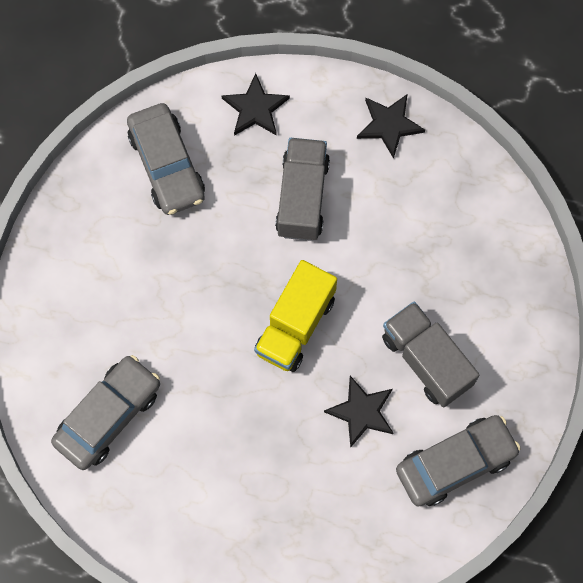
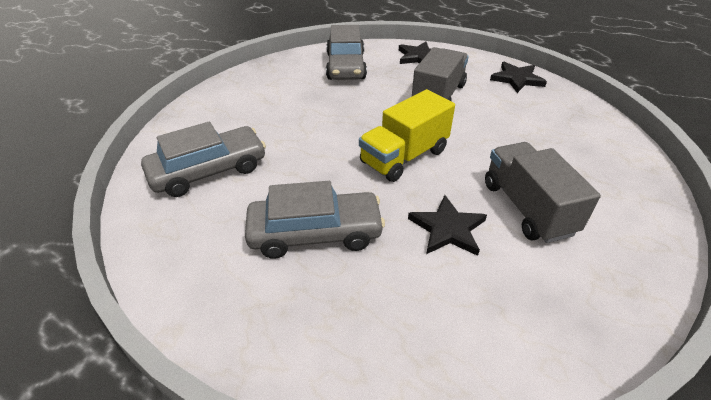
camera: 20 degrees right, 30 degrees down
grey car [396,415,521,507] -> grey car moved to [245,181,385,259]

